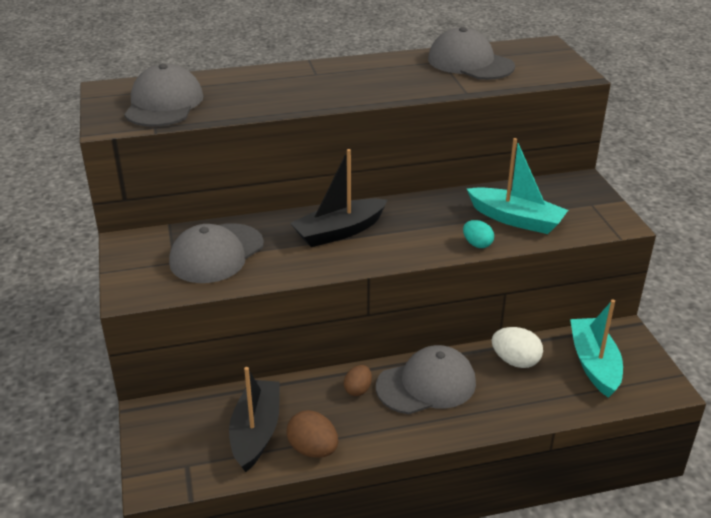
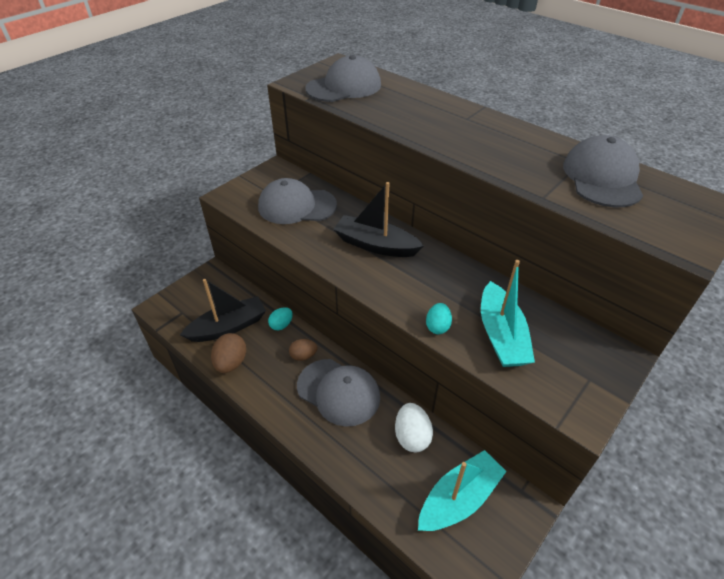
camera: 55 degrees right, 10 degrees up
none -> turquoise egg [268,307,293,330]

